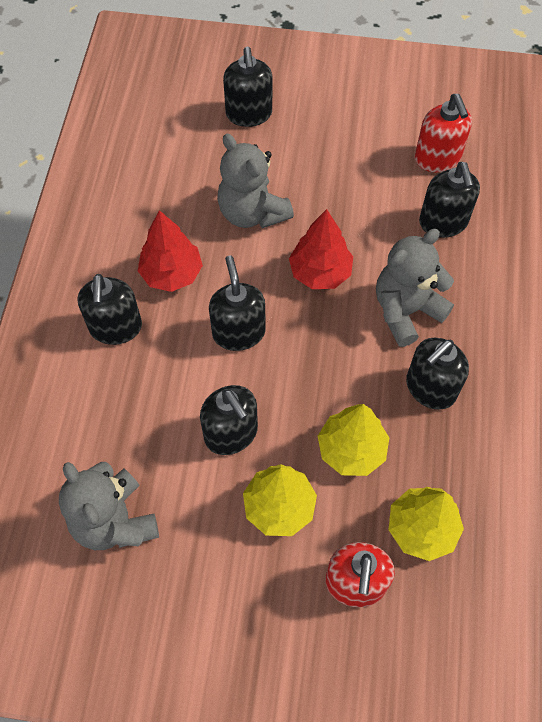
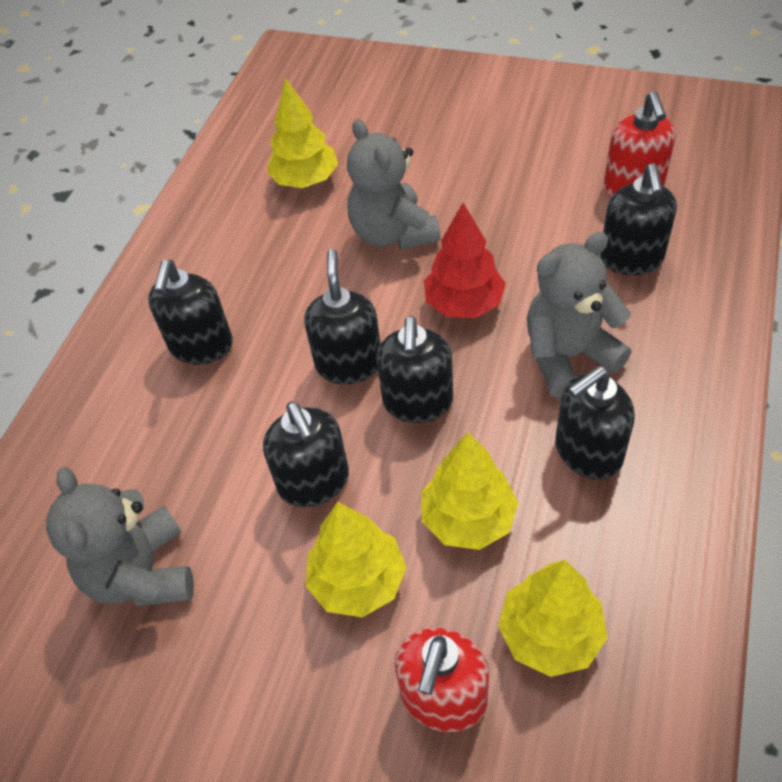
camera: 15 degrees right, 10 degrees down
red tree [138,210,203,292] -> none
black soap dispenser [223,47,272,127] -> black soap dispenser moved to [376,316,453,423]
none -> yellow tree [266,78,338,188]

